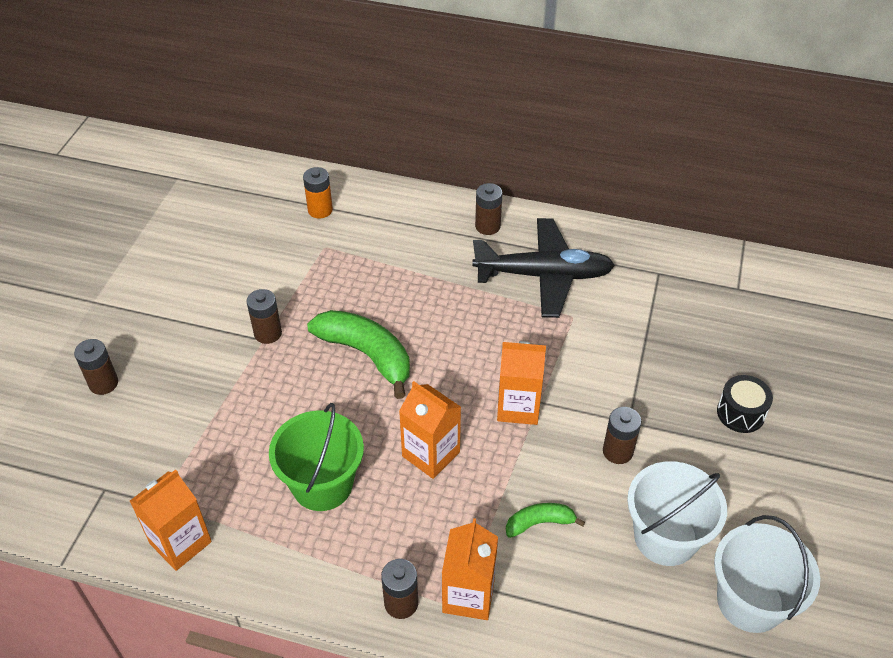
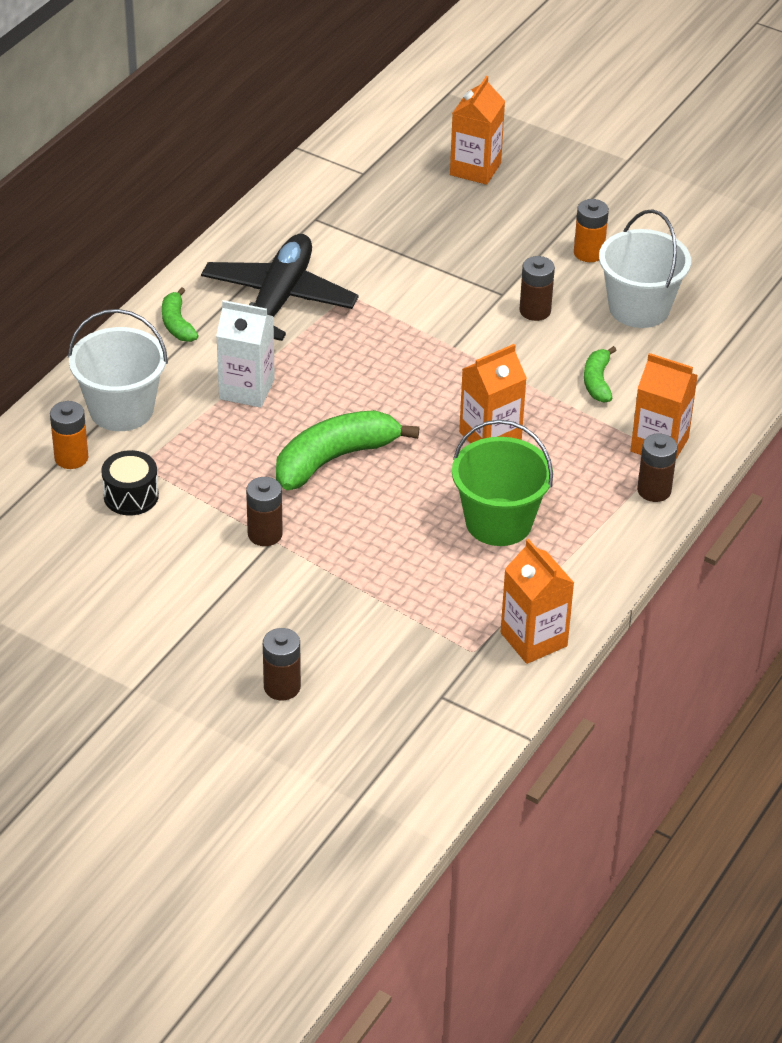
camera: 75 degrees left, 5 degrees down
brown battery [475,183,502,235] -> green banana [162,287,199,342]
orange carton [497,341,546,425] -> orange carton moved to [450,76,505,185]
white bucket [714,515,820,633] -> white bucket moved to [68,309,168,431]
black drum [717,375,773,433] -> black drum moved to [101,450,159,515]
none -> white carton [216,300,275,408]
none -> orange battery [574,199,609,262]

